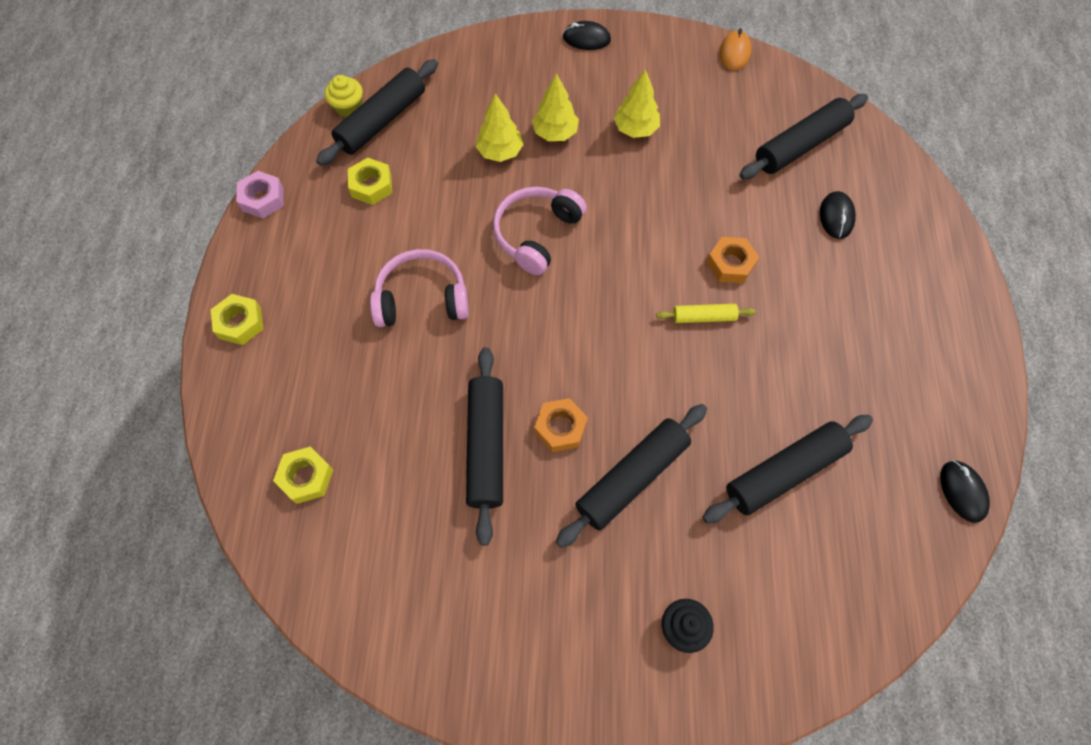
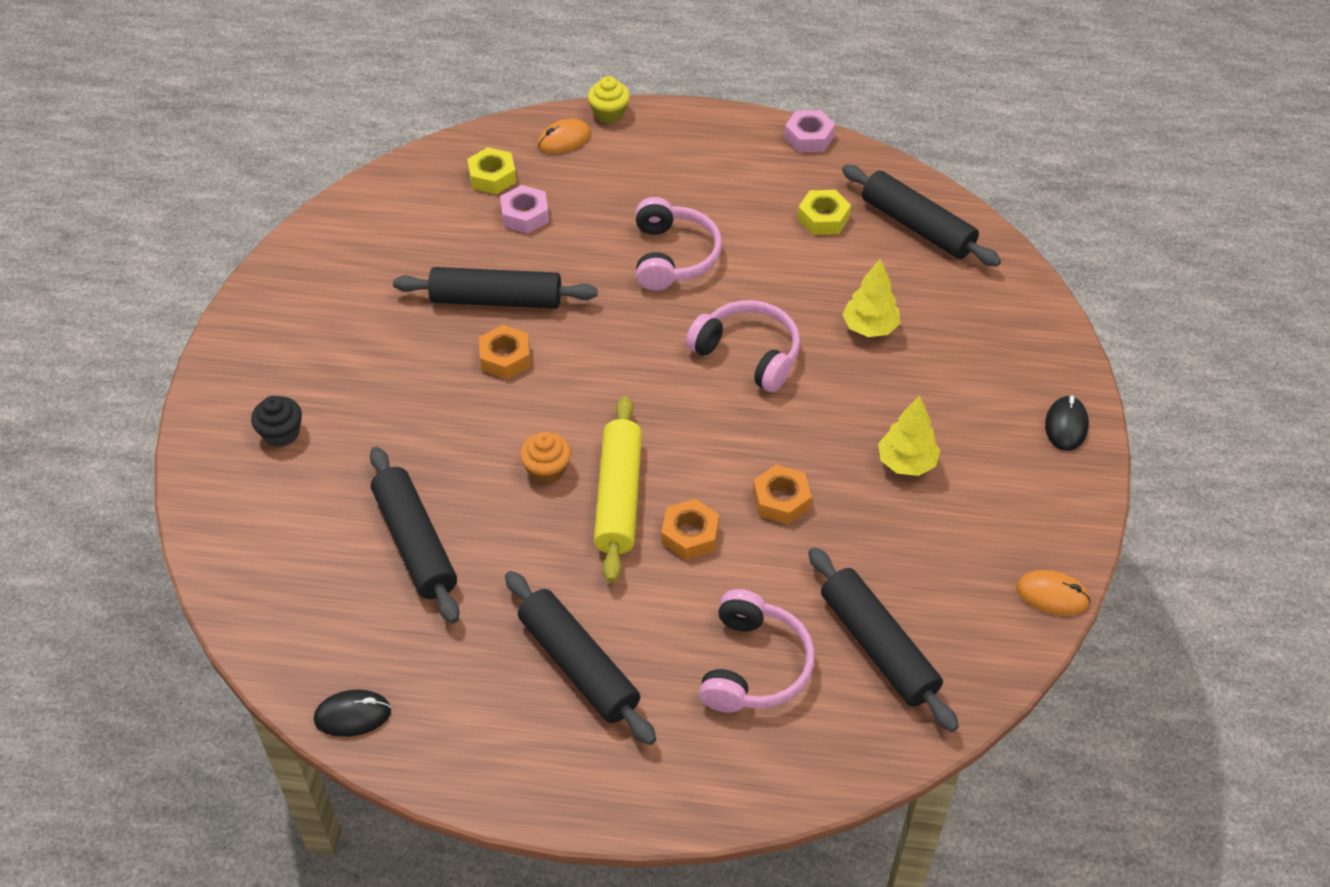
camera: 95 degrees right, 15 degrees down
yellow nut [211,294,264,345] -> none
yellow cupcake [325,75,363,117] -> yellow cupcake moved to [588,76,630,123]
yellow tree [532,73,579,141] -> none
black rolling pin [556,404,707,548] -> black rolling pin moved to [505,571,656,745]
yellow rolling pin [656,304,755,323] -> yellow rolling pin [594,396,642,583], size x1.90
black mouse [820,191,856,239] -> pink headphones [699,589,815,712]
none -> pink nut [500,185,549,234]
none -> orange cupcake [520,432,571,484]
none -> orange mouse [537,119,591,154]
none -> orange nut [753,465,812,525]

